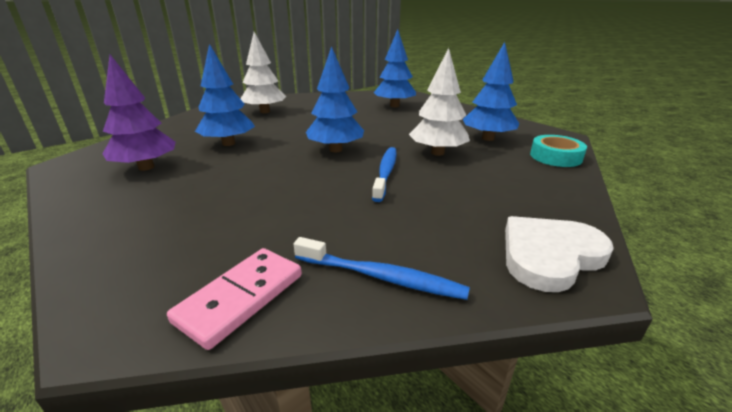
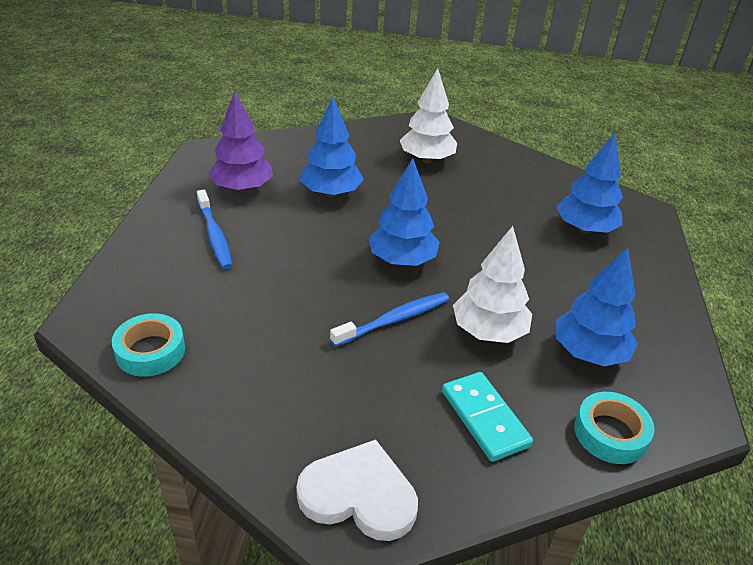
camera: 45 degrees right, 10 degrees up
pink domino [167,248,302,350] -> turquoise tape [112,313,185,377]
blue toothbrush [294,237,470,300] -> blue toothbrush moved to [197,190,232,269]
none -> turquoise domino [442,372,533,462]

